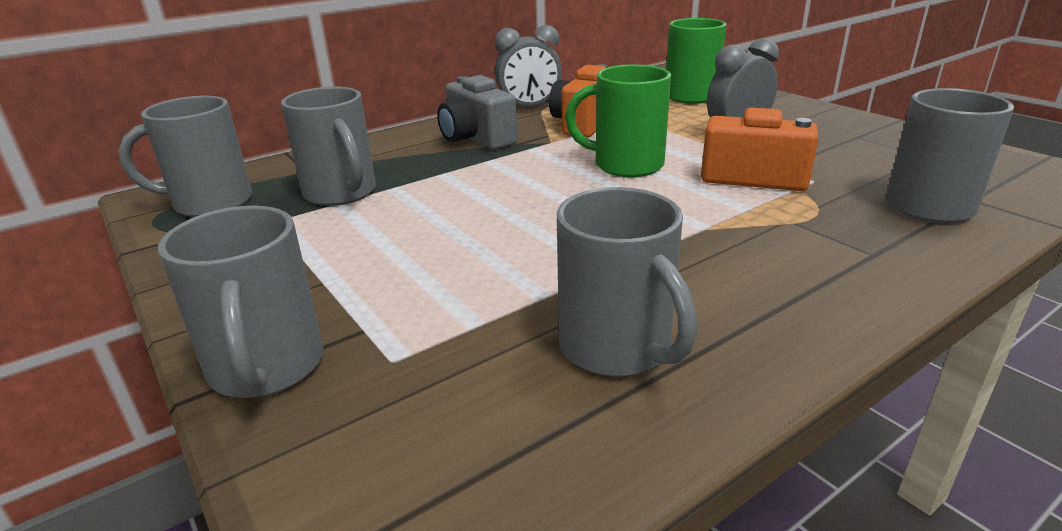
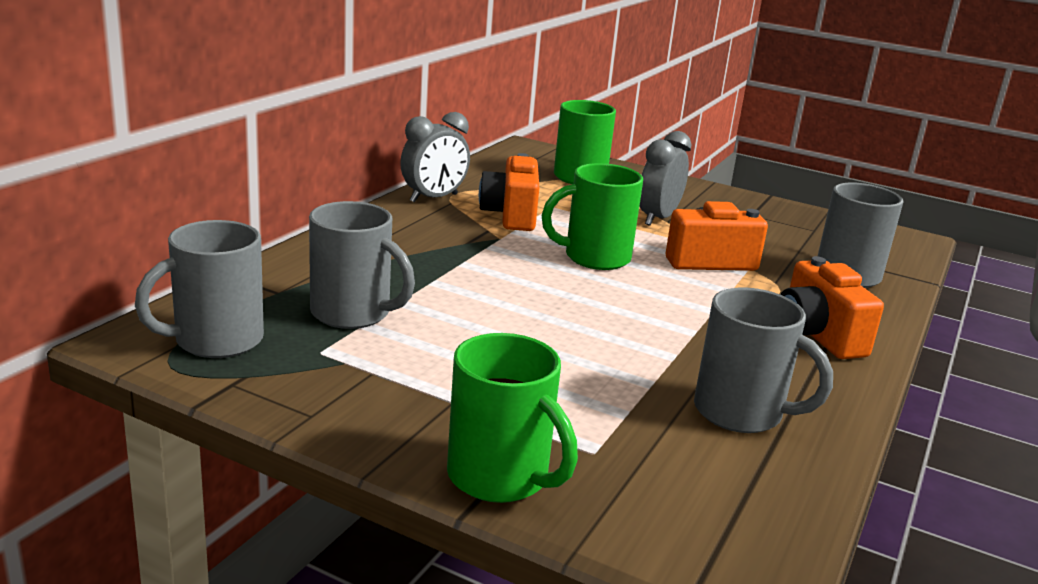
camera: 30 degrees left, 5 degrees down
grey mug [158,206,324,398] -> green mug [447,333,578,503]
grey camera [437,75,518,150] -> none
none -> orange camera [780,256,884,359]

